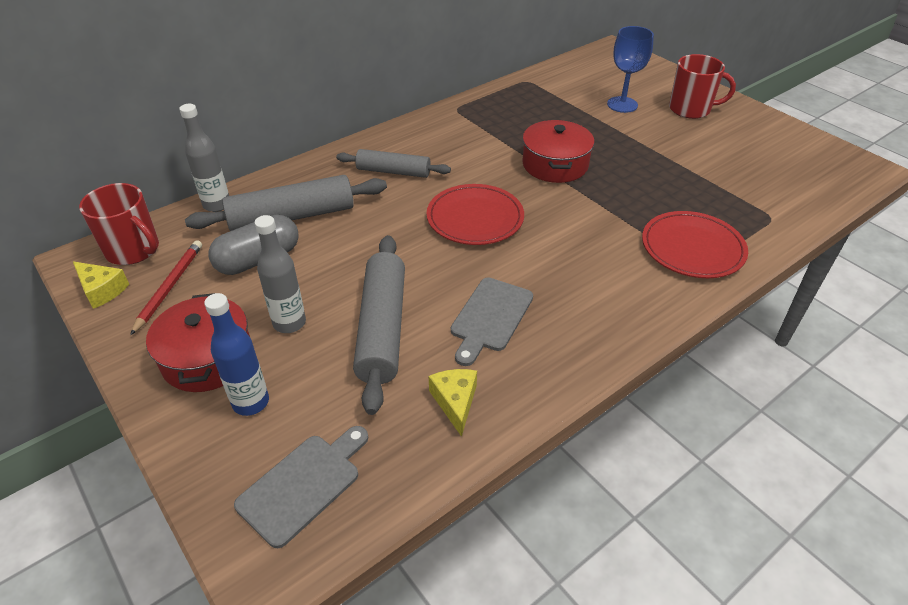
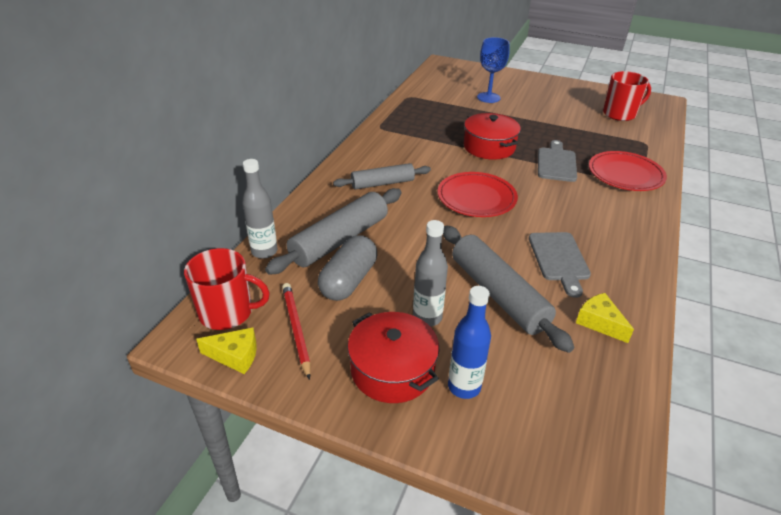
camera: 30 degrees left, 5 degrees down
grey cutting board [234,426,368,548] -> grey cutting board moved to [538,140,577,182]
red mug [669,54,736,119] -> red mug moved to [603,71,651,121]

